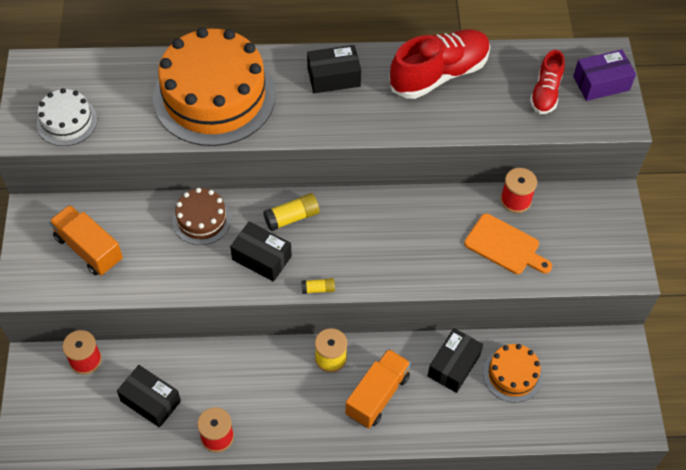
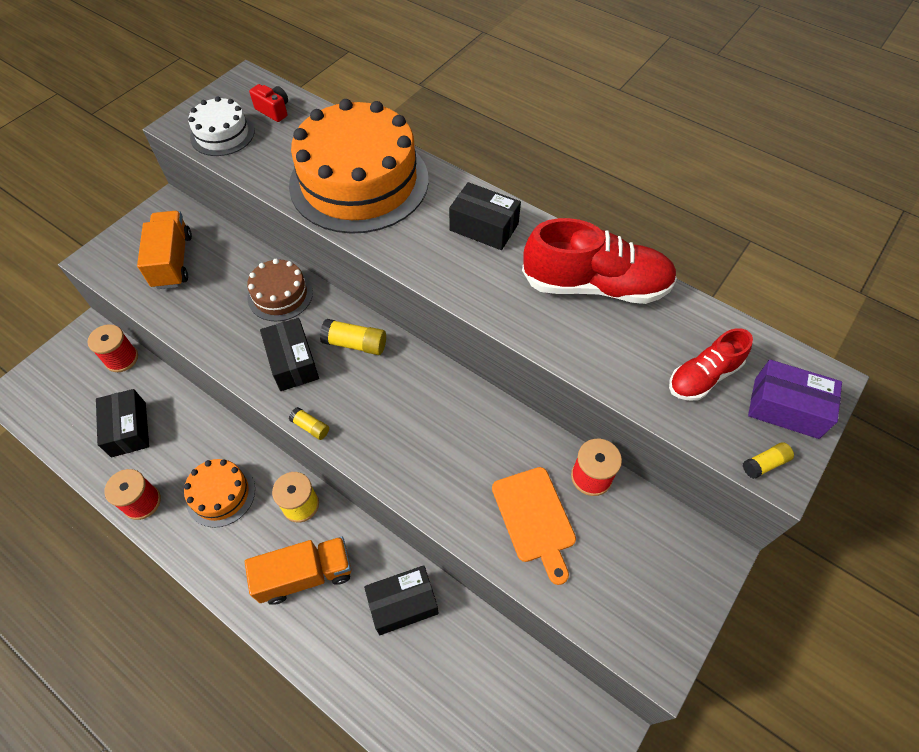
camera: 40 degrees right, 0 degrees up
orange cake [483,344,543,403] -> orange cake moved to [184,459,255,528]
none -> red camera [249,84,288,122]
none -> yellow glue stick [743,442,794,479]

